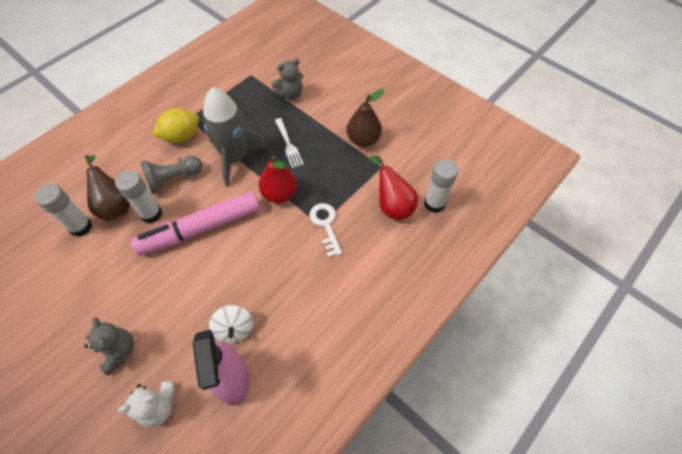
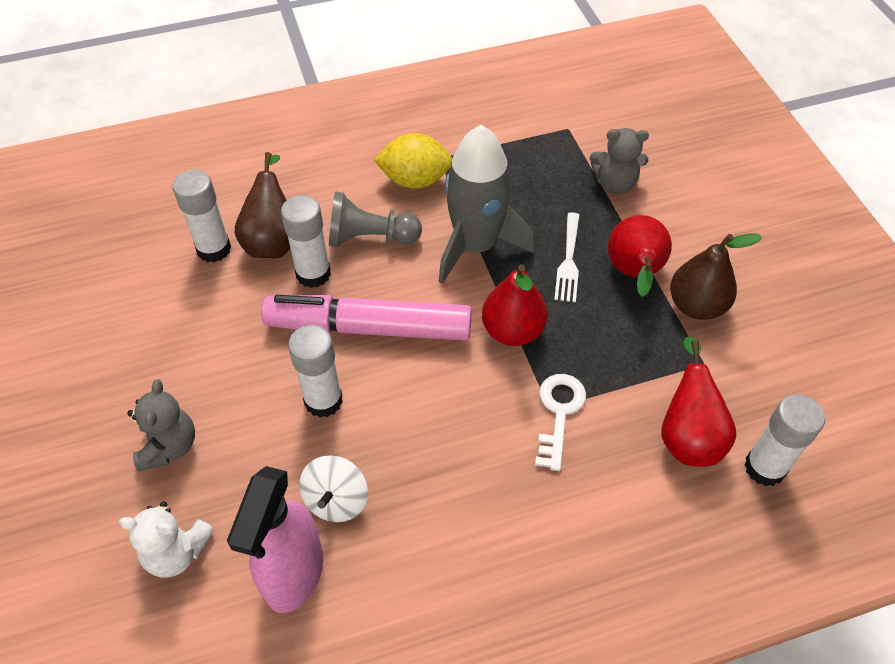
camera: 30 degrees right, 5 degrees down
none -> white glue stick [288,325,343,418]
none -> red pear [608,215,672,297]

